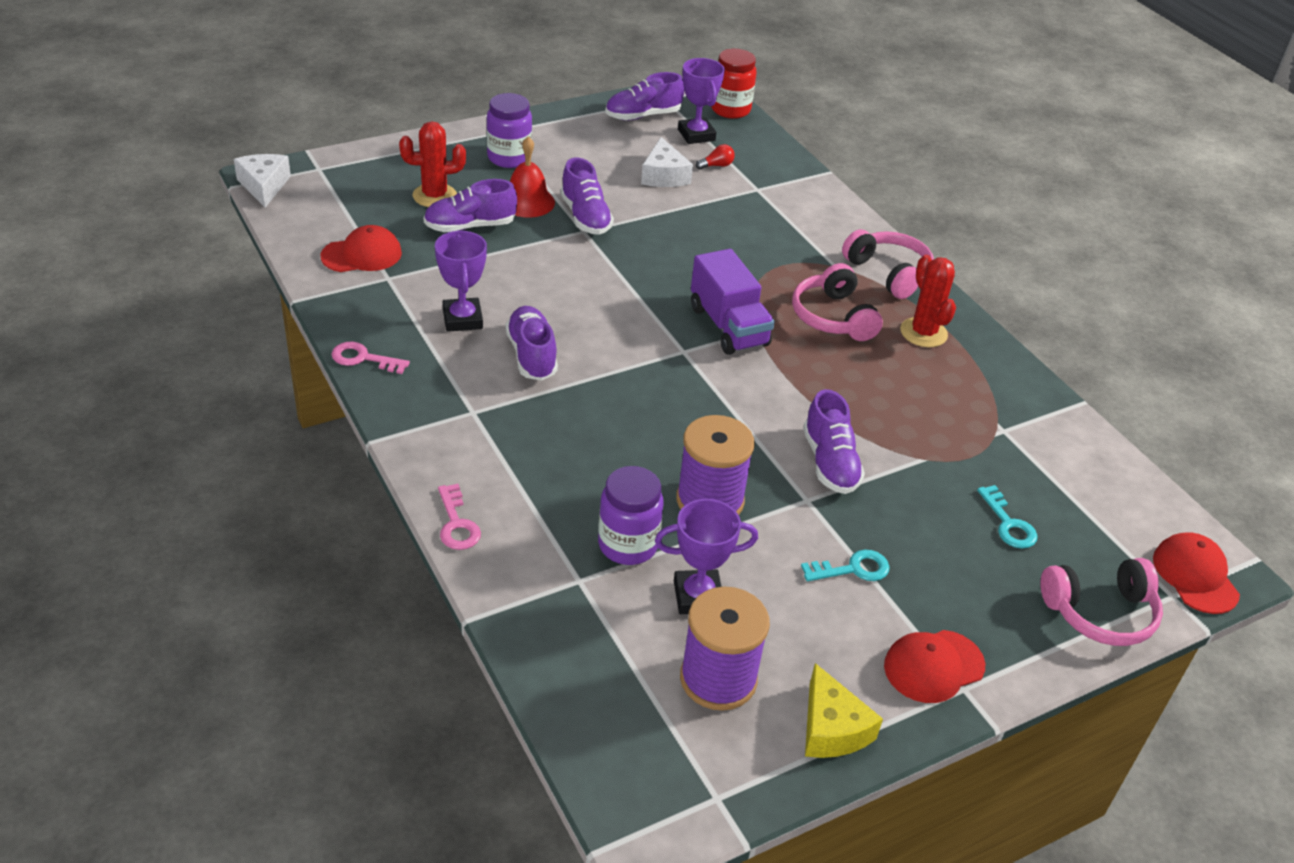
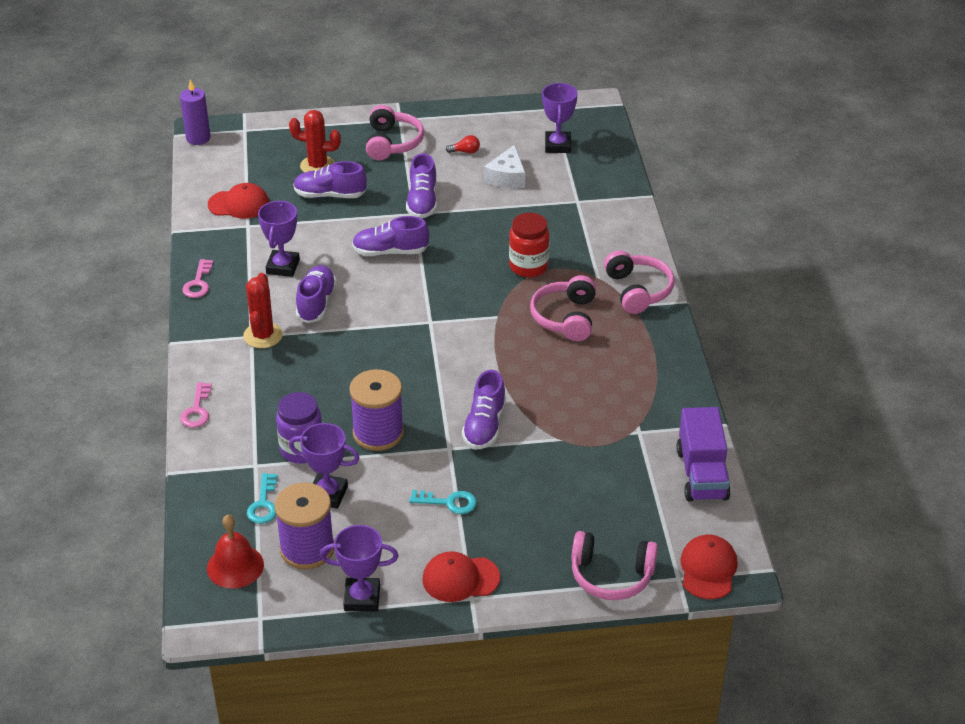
camera: 25 degrees right, 0 degrees up
white cheese [234,154,291,208] -> purple candle [180,79,211,145]
pink key [331,341,410,374] -> pink key turned 120 degrees counterclockwise [182,259,213,298]
purple jar [487,93,532,168] -> pink headphones [366,105,424,160]
red bell [510,136,555,218] -> red bell moved to [207,515,264,589]
purple shoe [605,72,684,121] -> purple shoe moved to [352,216,429,256]
purple truck [691,249,775,355] -> purple truck moved to [676,407,731,502]
red light bulb [696,144,735,169] -> red light bulb moved to [446,135,480,153]
red jar [711,49,756,119] -> red jar moved to [509,213,550,277]
yellow cheese [805,663,883,758] -> purple trophy [320,525,399,612]
red cactus [900,255,956,347] -> red cactus moved to [243,273,283,348]
turquoise key [977,485,1037,549] -> turquoise key moved to [247,473,277,524]

